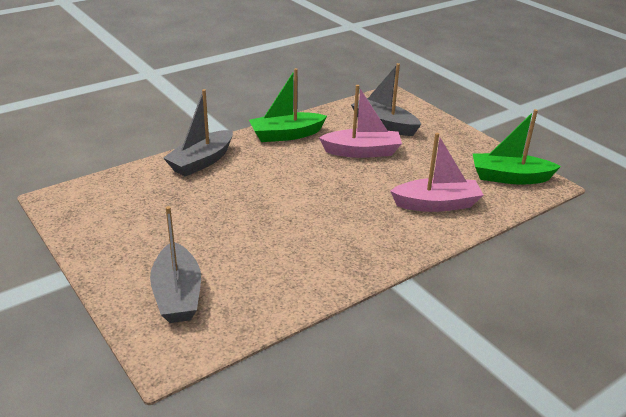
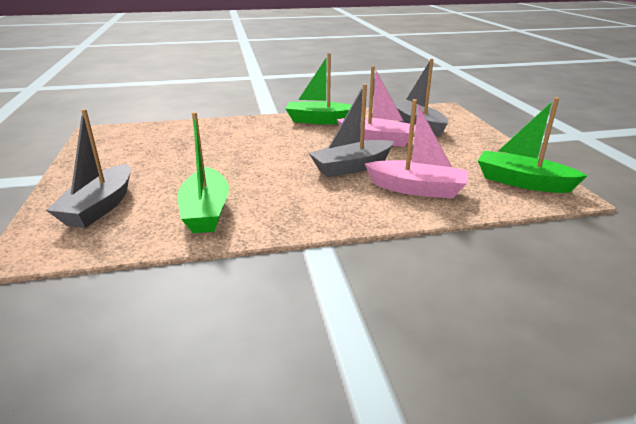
camera: 25 degrees right, 5 degrees down
grey boat [163,89,233,177] -> grey boat moved to [309,84,394,178]
none -> green boat [177,112,229,233]

